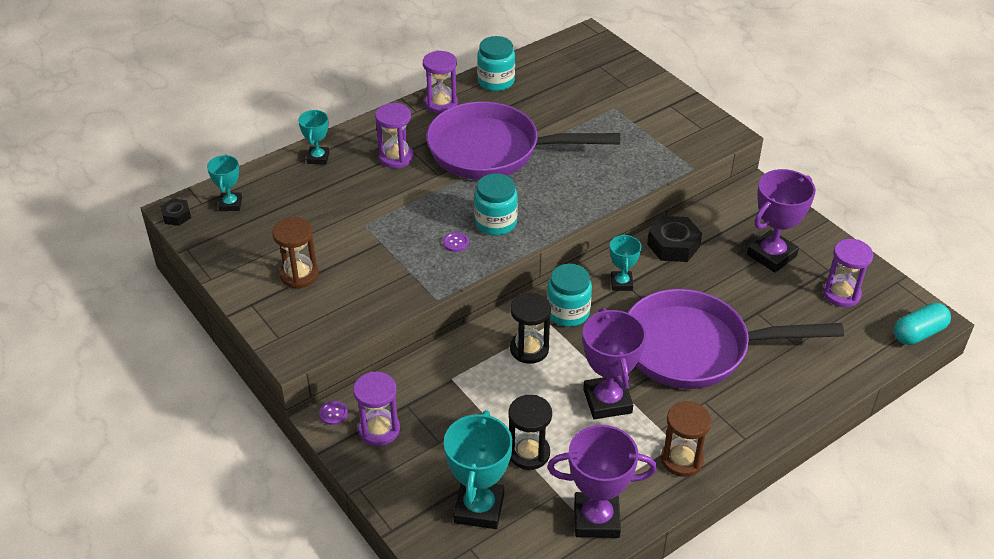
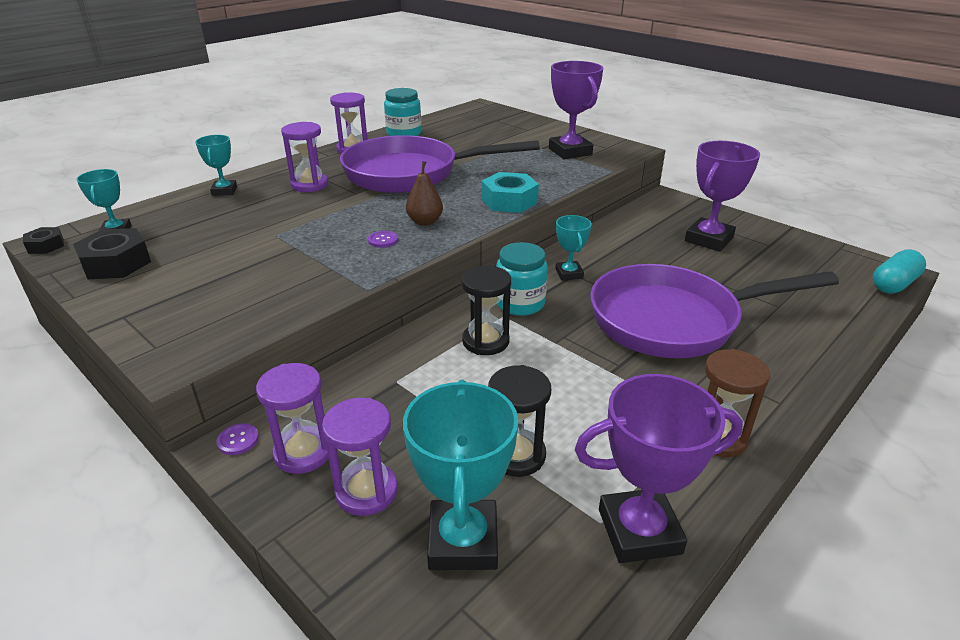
camera: 10 degrees left, 10 degrees down
brown hourglass [272,217,319,289] -> none
turquoise jar [474,173,518,235] -> brown pear [406,161,443,226]
purple trophy [583,308,646,419] -> purple trophy moved to [549,61,603,159]
black nut [647,216,702,262] -> black nut moved to [73,228,151,279]
purple hourglass [823,239,873,307] -> purple hourglass moved to [322,398,398,516]
none -> turquoise nut [482,172,539,213]

